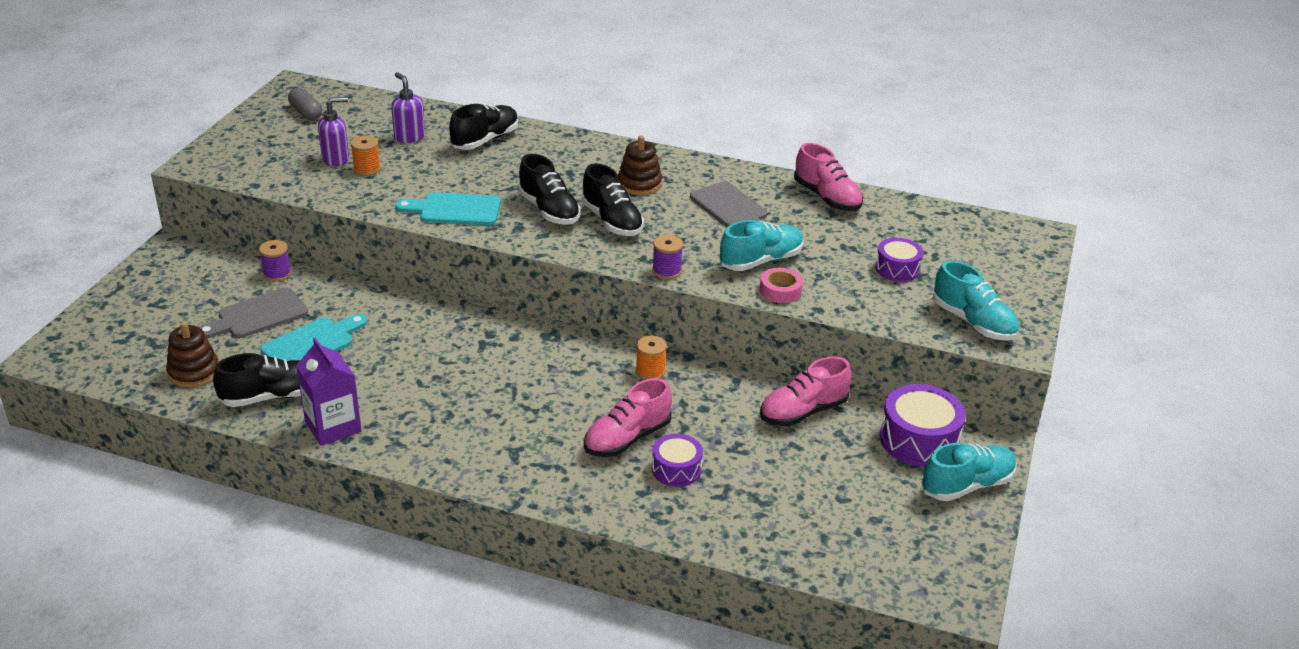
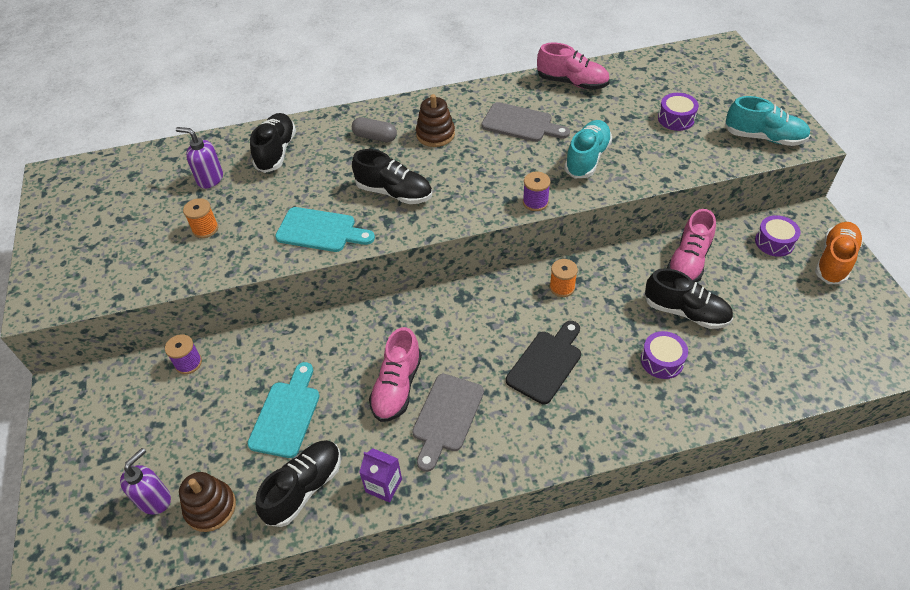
camera: 30 degrees left, 15 degrees up
grey cutting board [199,288,308,339] -> grey cutting board moved to [412,374,484,472]
grey capsule [288,88,322,120] -> grey capsule moved to [352,117,397,142]
purple carton [296,337,362,446] -> purple carton [359,448,402,502], size x0.66
purple soap dispenser [318,97,349,166] -> purple soap dispenser moved to [120,448,171,515]
turquoise cutting board [395,192,501,225] -> turquoise cutting board turned 135 degrees counterclockwise [275,207,375,252]
black shoe [581,163,644,236] -> black shoe moved to [645,268,733,329]
pink shoe [584,378,672,457] -> pink shoe moved to [369,327,422,422]
pink tape [760,268,803,303] -> none
purple drum [880,384,966,467] -> purple drum [755,215,800,257], size x0.61
turquoise shoe [921,443,1017,501] -> orange shoe [815,222,863,284]
none -> black cutting board [506,321,581,404]

